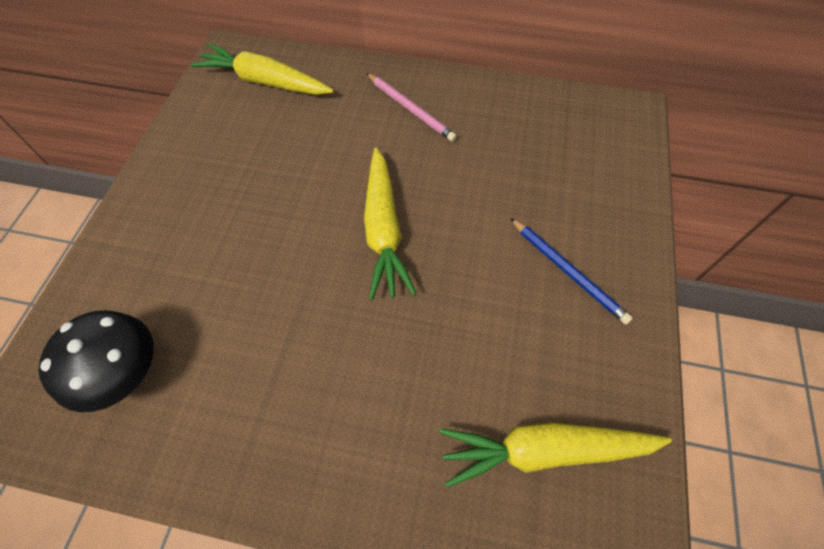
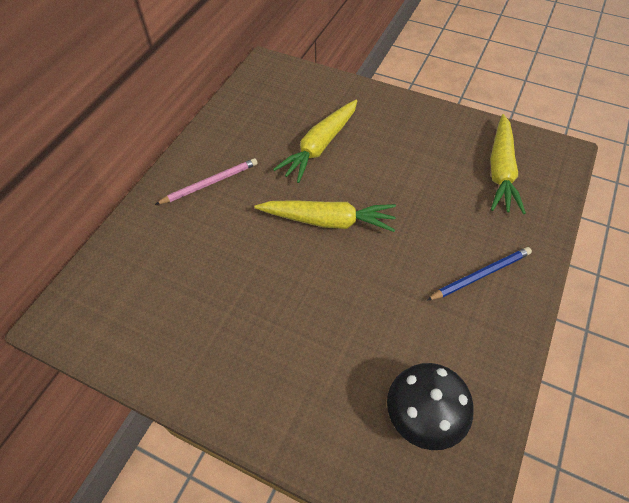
camera: 75 degrees left, 5 degrees down
yellow carrot [191,44,334,95] -> yellow carrot moved to [273,100,357,183]
blue pencil [510,218,633,325] -> blue pencil moved to [427,247,532,300]

